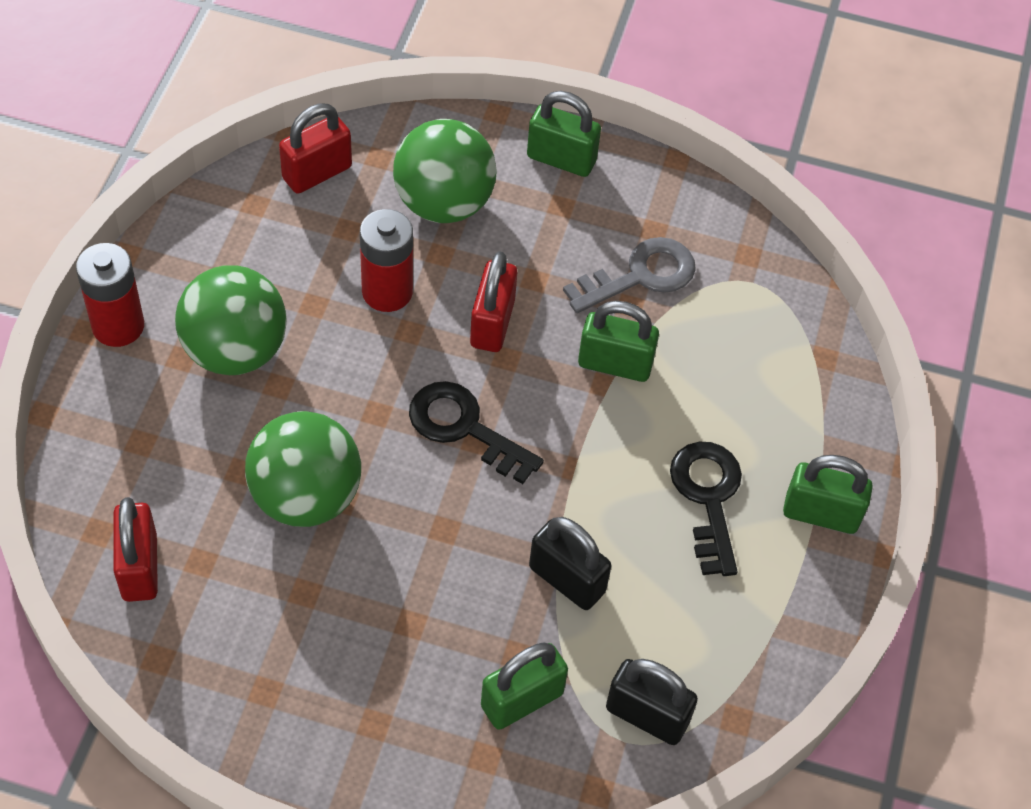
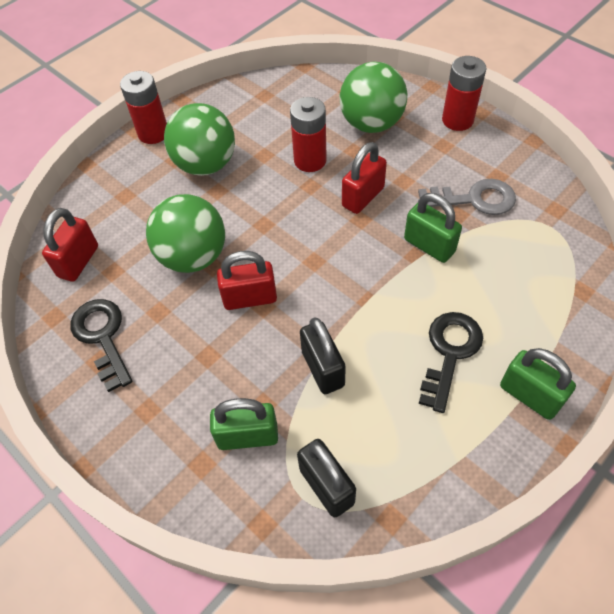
camera: 35 degrees right, 0 degrees up
red padlock [279,103,352,194] -> red padlock moved to [217,251,277,310]
black key [409,381,544,484] -> black key moved to [70,299,133,392]
green padlock [527,91,601,177] -> red battery [442,56,487,131]

